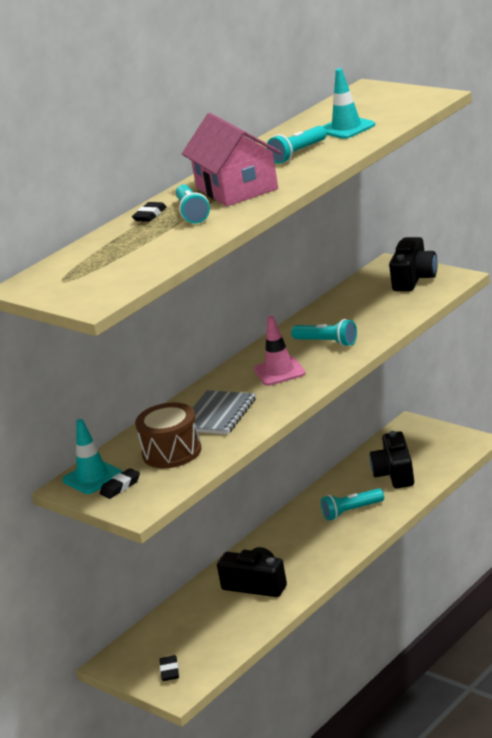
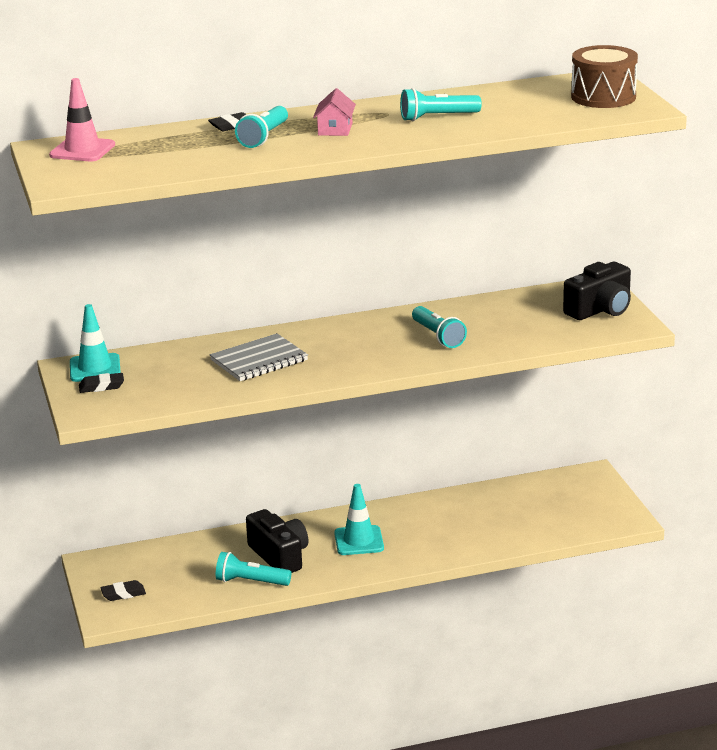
camera: 30 degrees right, 0 degrees up
brown drum [135,402,201,468] -> brown drum moved to [571,45,638,108]
black eraser [159,655,179,681] -> black eraser turned 45 degrees clockwise [101,580,146,601]
pink house [182,113,281,206] -> pink house [313,88,356,136], size x0.46
pink traffic cone [254,316,305,386] -> pink traffic cone moved to [49,78,115,161]
turquoise flashlight [321,488,384,521] -> turquoise flashlight moved to [216,552,291,586]
turquoise traffic cone [323,68,375,139] -> turquoise traffic cone moved to [334,484,384,555]
black camera [370,431,414,489] -> none

